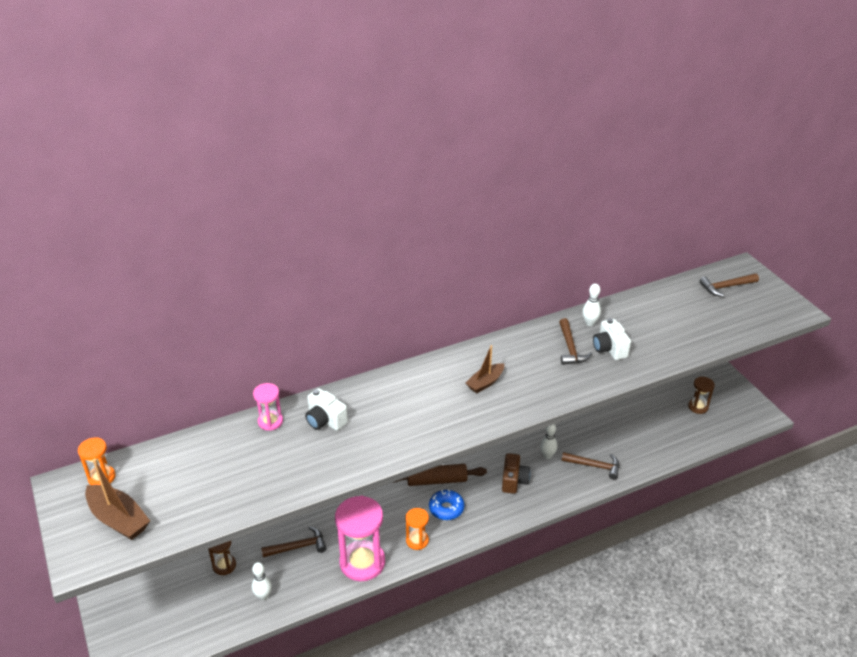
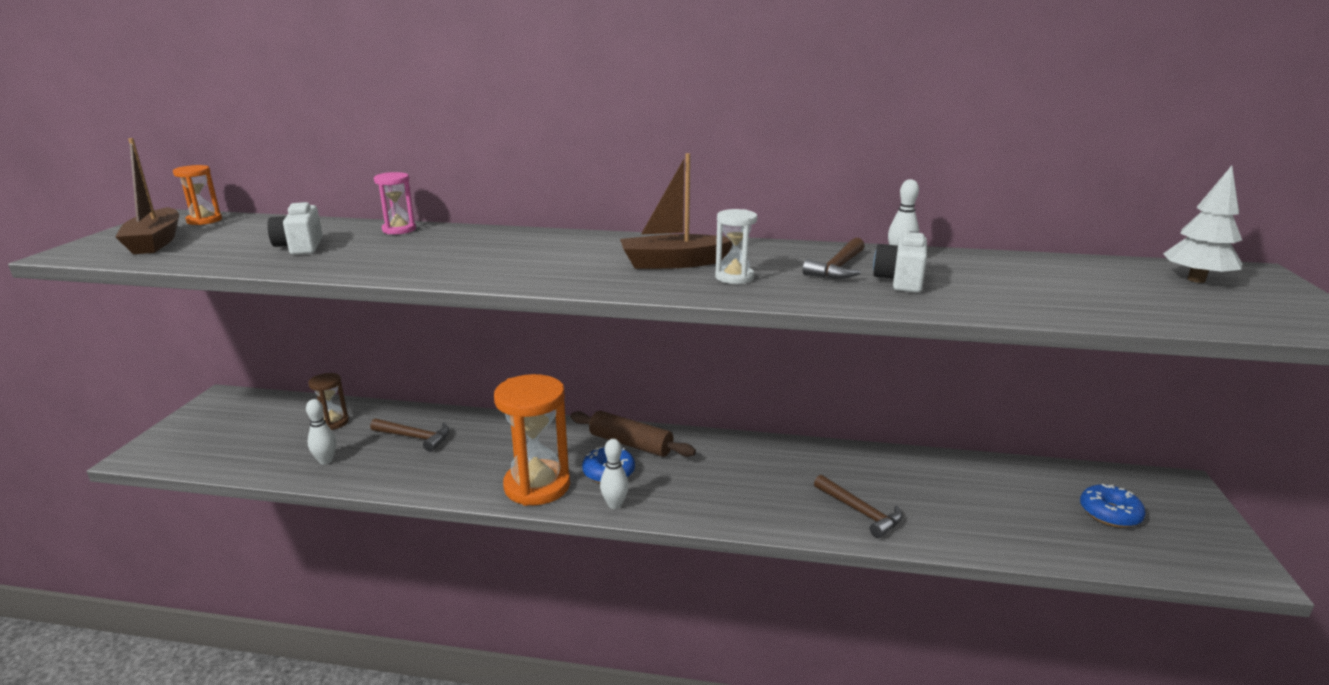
camera: 35 degrees right, 15 degrees down
white camera [305,388,348,431] -> white camera moved to [267,202,323,255]
pink hourglass [335,496,385,581] -> none
orange hourglass [405,508,429,550] -> orange hourglass [494,374,570,506], size x1.96
brown boat [466,345,504,393] -> brown boat [620,153,733,269], size x1.52
brown camera [502,453,531,494] -> none
white bowling pin [540,424,557,459] -> white bowling pin moved to [600,439,629,509]
brown hourglass [688,377,715,414] -> blue donut [1080,484,1146,527]
brown hammer [699,273,759,297] -> white tree [1163,166,1242,283]
none -> white hourglass [715,209,757,284]

